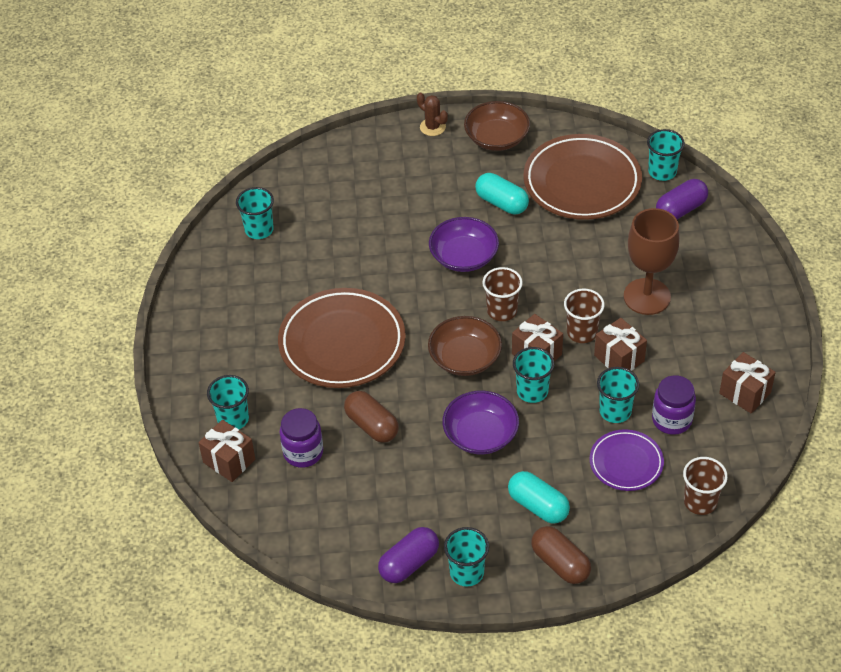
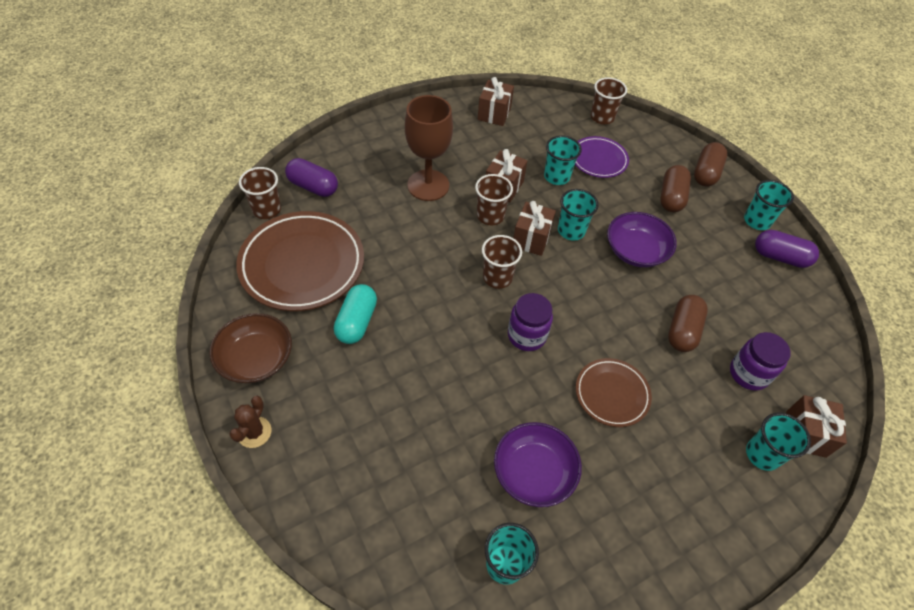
camera: 120 degrees left, 5 degrees up
brown plate [278,288,406,388] -> brown plate [576,358,652,427], size x0.55
brown bowl [428,316,502,376] -> none
purple bowl [429,217,499,272] -> purple bowl moved to [494,422,582,507]
turquoise capsule [508,471,570,524] -> brown capsule [660,165,691,212]
turquoise cup [647,129,685,181] -> brown cup [239,167,281,219]
purple jar [652,375,696,435] -> purple jar moved to [508,293,553,351]

